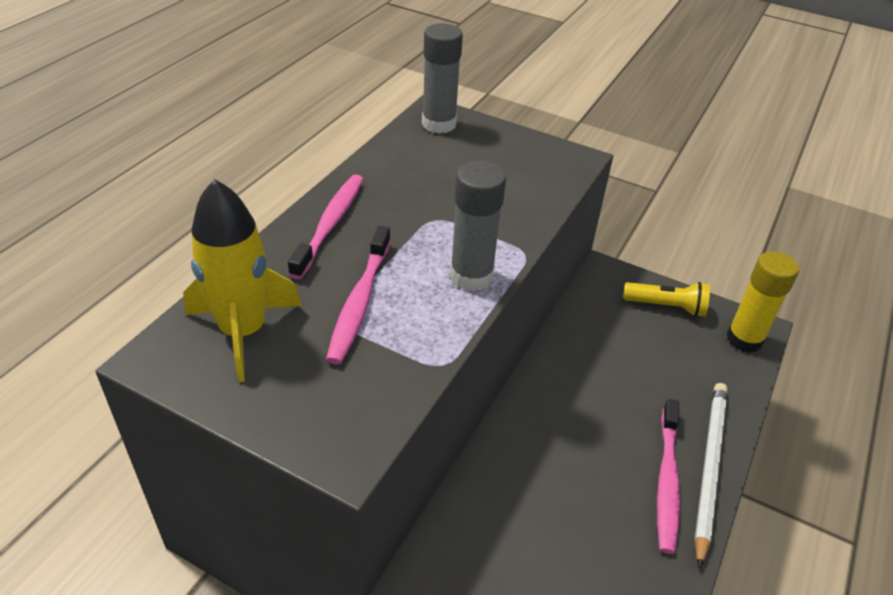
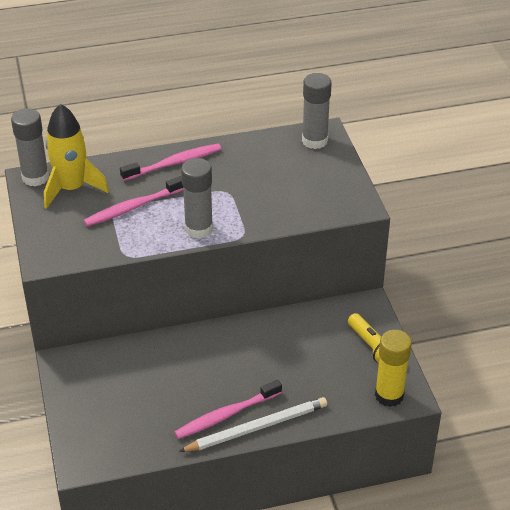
camera: 50 degrees right, 0 degrees up
none -> grey glue stick [11,108,49,186]

